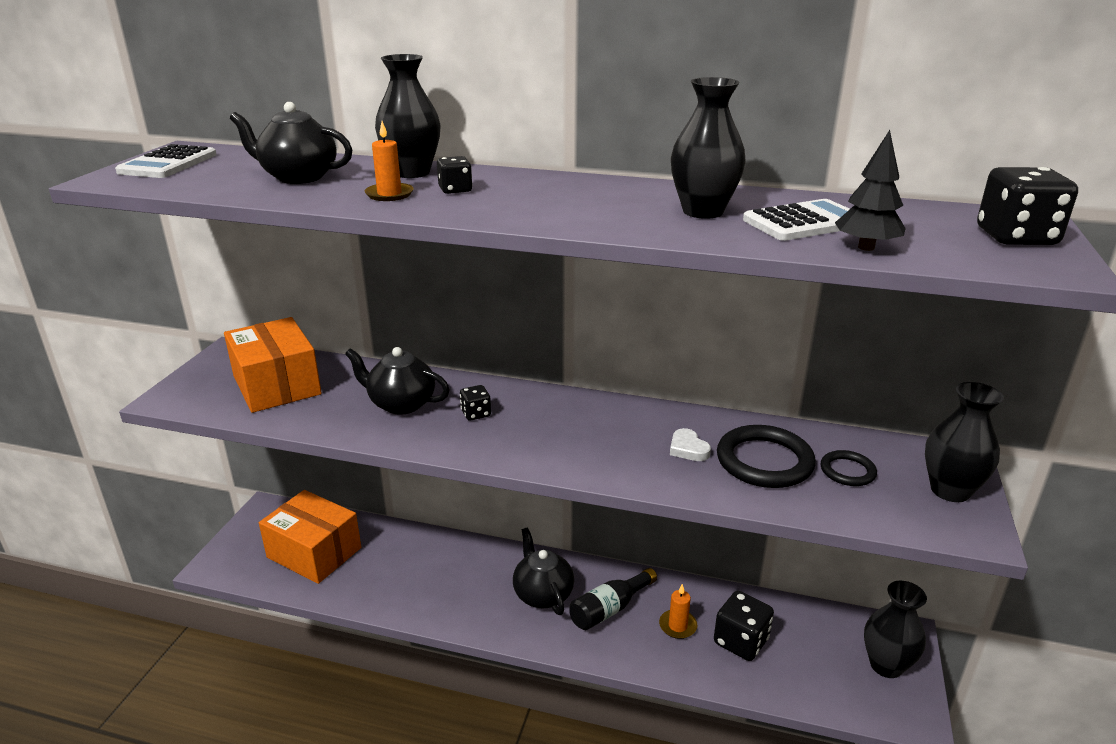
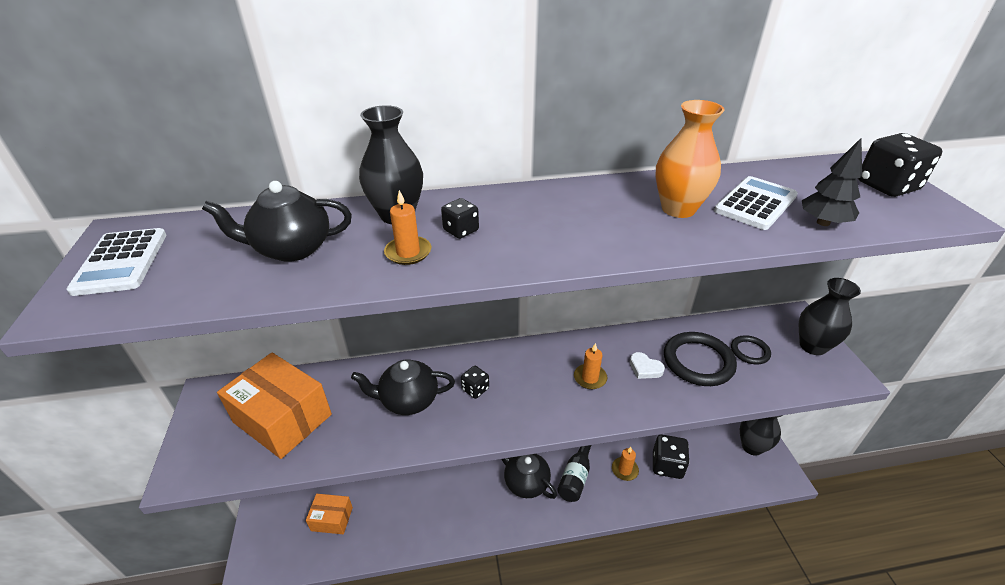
camera: 25 degrees left, 10 degrees up
orange box [259,490,361,584] -> orange box [306,494,353,534], size x0.56
black vase [671,77,746,219] -> orange vase [655,100,725,218]
none -> orange candle [574,343,607,389]

